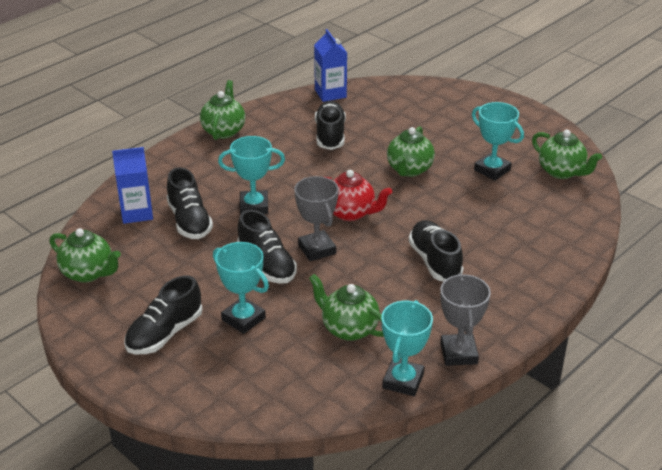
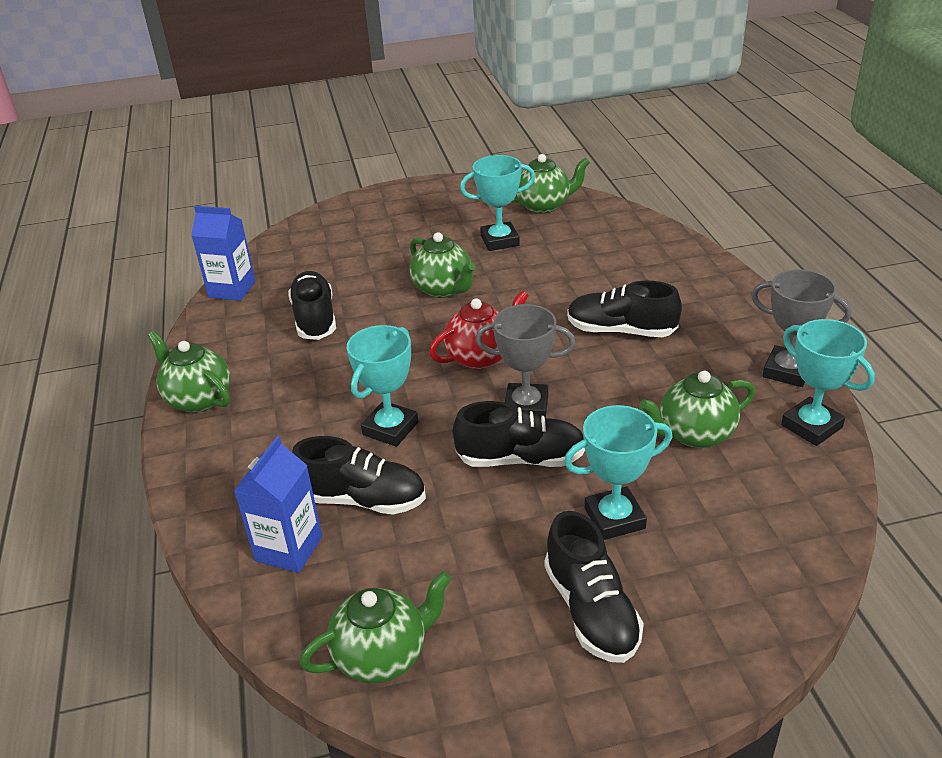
camera: 55 degrees left, 0 degrees up
black shoe [315,101,346,150] -> black shoe turned 45 degrees clockwise [288,271,336,340]

